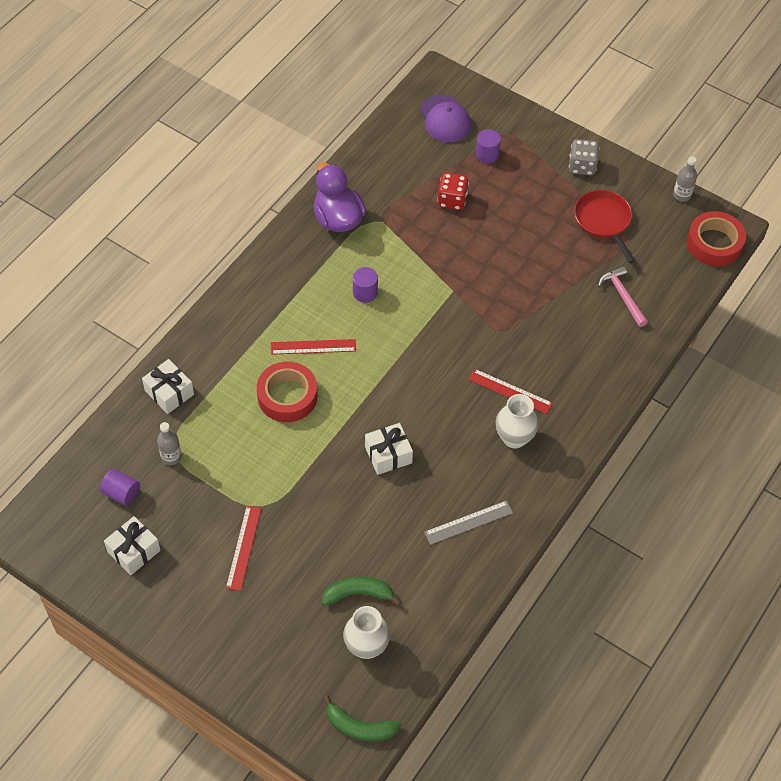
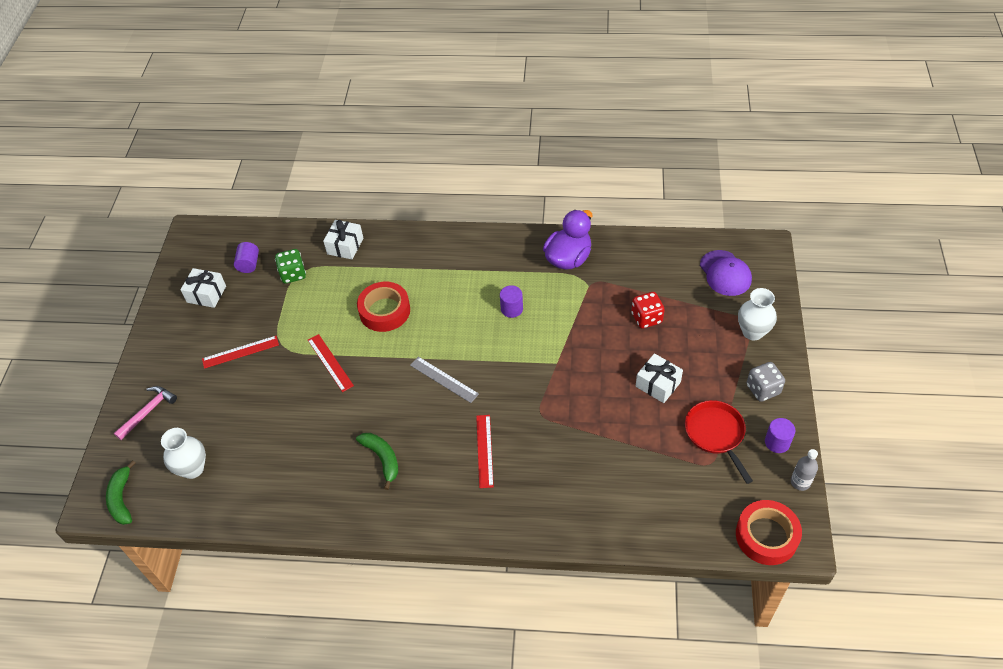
camera: 65 degrees right, 5 degrees down
grey bottle [157,422,182,465] -> green dice [275,249,306,284]
red ruler [271,339,356,355] -> red ruler moved to [308,334,354,392]
green banana [322,577,401,606] -> green banana moved to [356,433,398,490]
white gift [365,423,413,475] -> white gift moved to [636,353,683,403]
purple cap [420,95,471,142] -> purple cap turned 60 degrees counterclockwise [700,250,752,296]
grey ruler [424,501,513,545] -> grey ruler moved to [410,357,479,403]
purple cylinder [476,129,501,164] -> purple cylinder moved to [765,418,795,453]
white vase [496,394,539,449] -> white vase moved to [738,288,777,341]
red pan [574,190,635,263] -> red pan turned 60 degrees counterclockwise [685,400,753,484]
pink hammer [598,266,648,327] -> pink hammer moved to [114,386,177,440]

